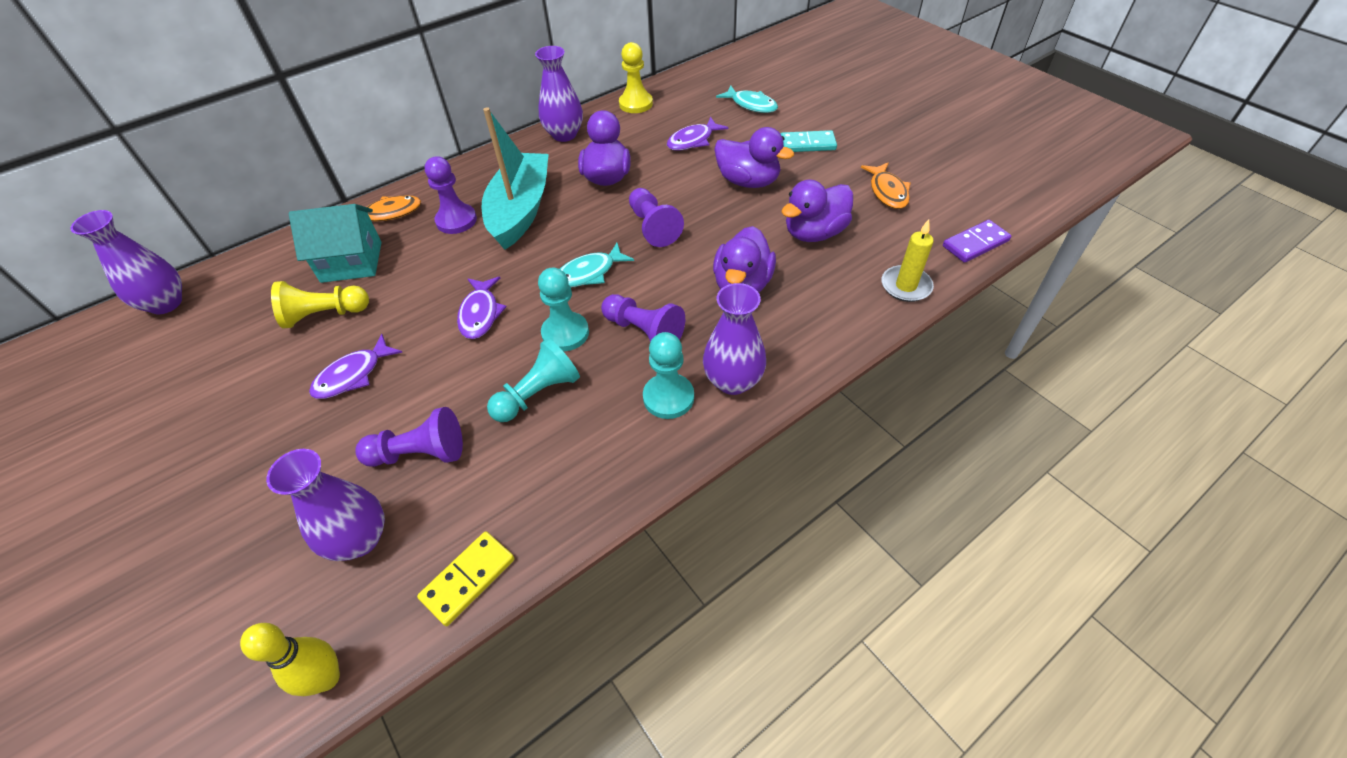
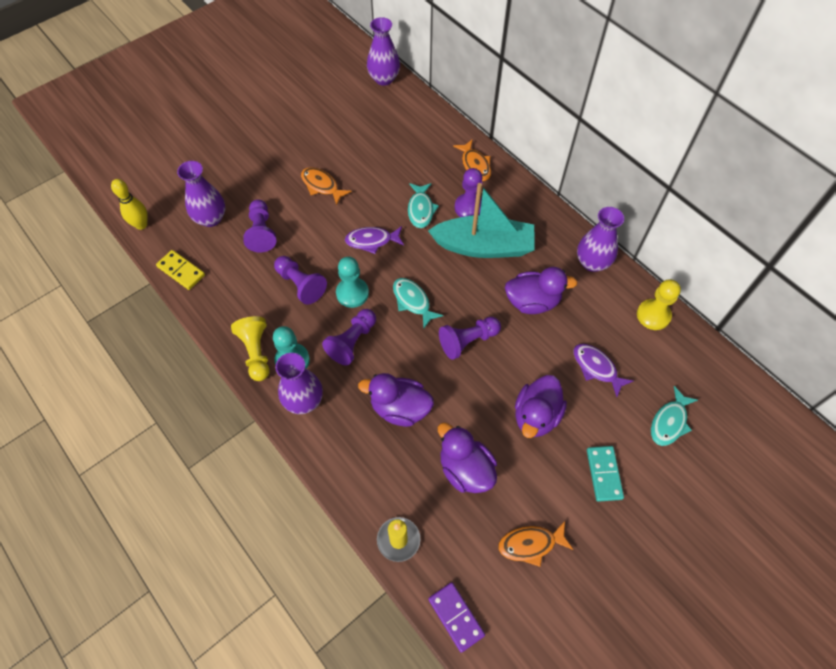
camera: 85 degrees right, 10 degrees up
yellow pawn [271,281,369,329] -> yellow pawn moved to [231,316,270,381]
turquoise house [289,204,382,283] -> none
purple fish [309,334,403,399] -> orange fish [301,167,352,206]
turquoise pawn [487,338,580,422] -> purple pawn [274,256,327,305]
none -> turquoise fish [408,183,439,228]

